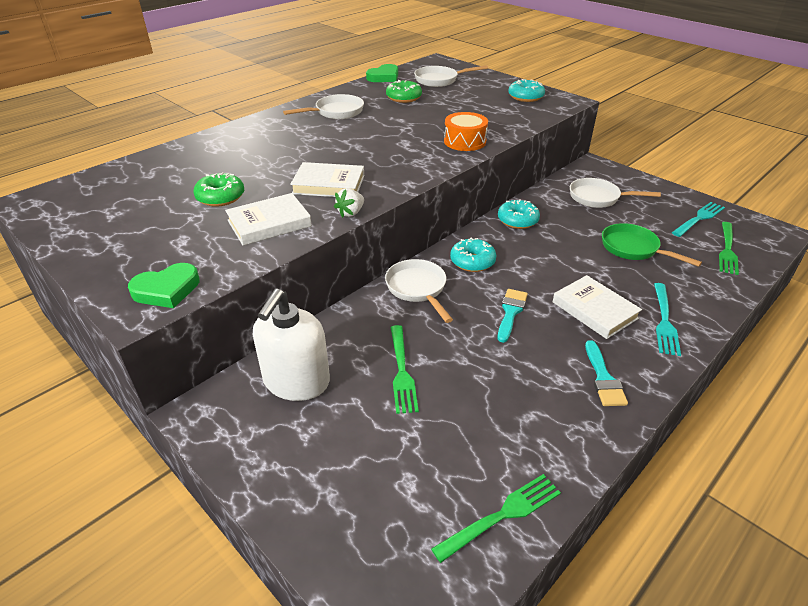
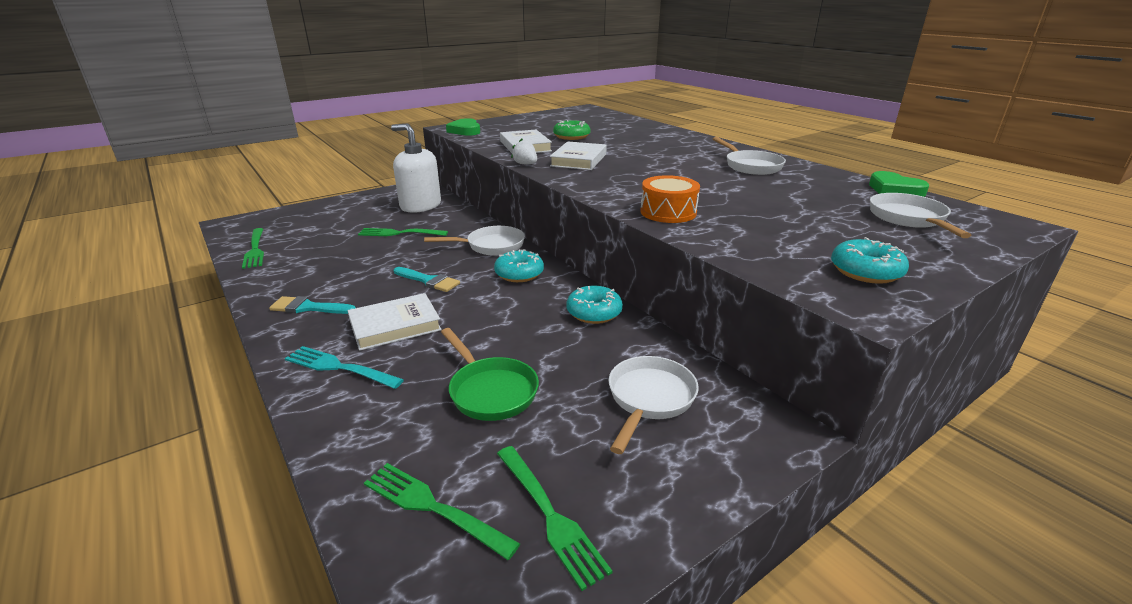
camera: 100 degrees right, 10 degrees down
green donut [386,80,422,103] -> none
green pan [602,223,702,267] -> green pan turned 90 degrees clockwise [441,328,539,421]
turquoise fork [672,202,725,237] -> green fork [497,446,613,591]

